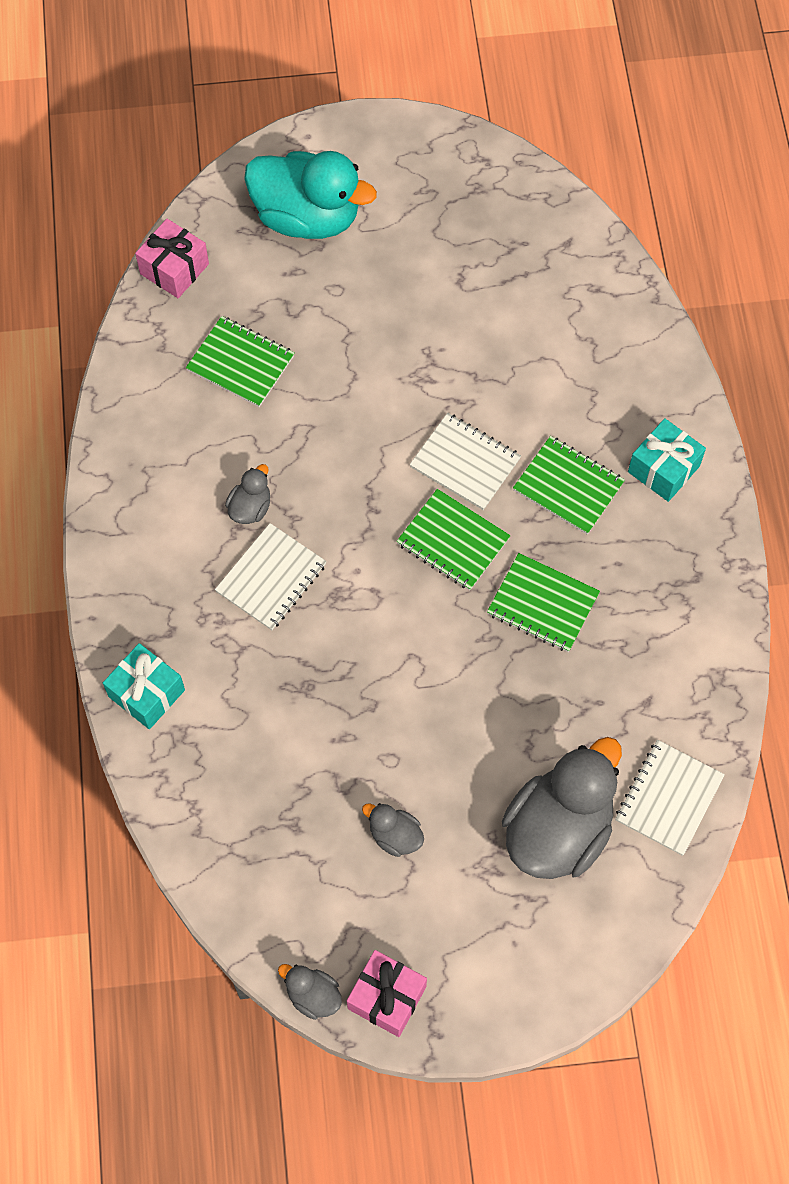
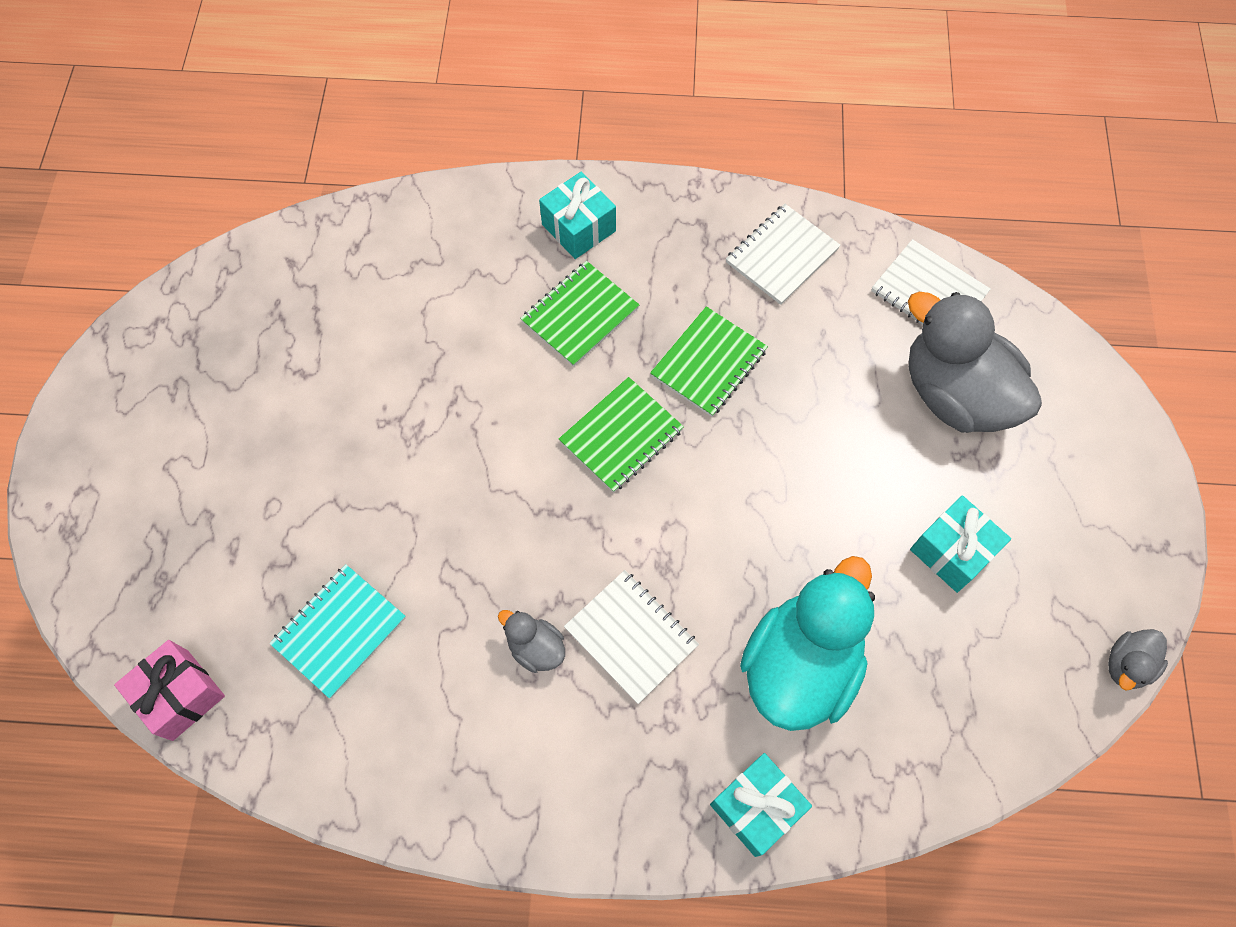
camera: 80 degrees left, 0 degrees up
green notebook [186,316,295,407] -> turquoise notebook [269,565,406,698]
turquoise duck [244,151,377,239] -> turquoise duck moved to [740,556,875,731]
pink gift [347,950,427,1037] -> none
grey duck [362,803,424,857] -> turquoise gift [910,495,1011,593]
white notebook [410,413,521,510] -> white notebook moved to [726,204,841,305]

